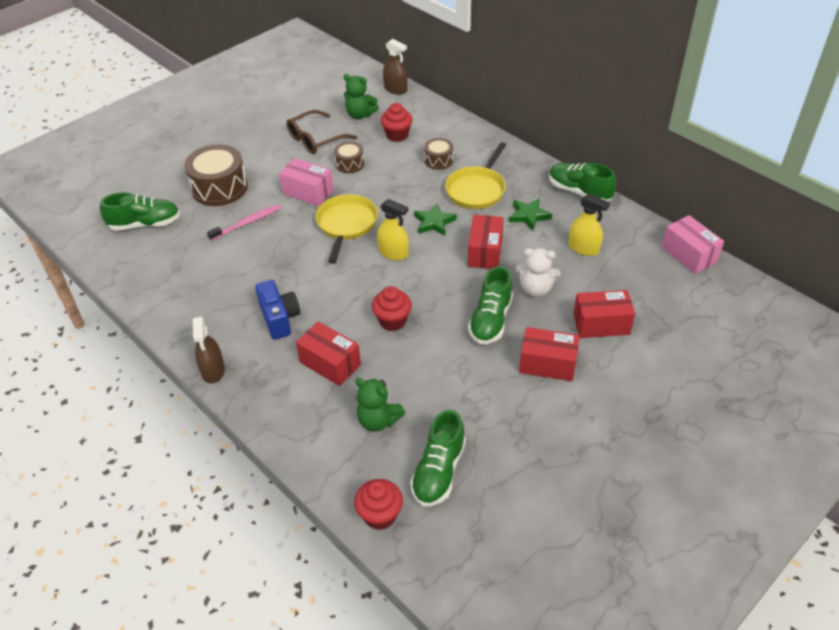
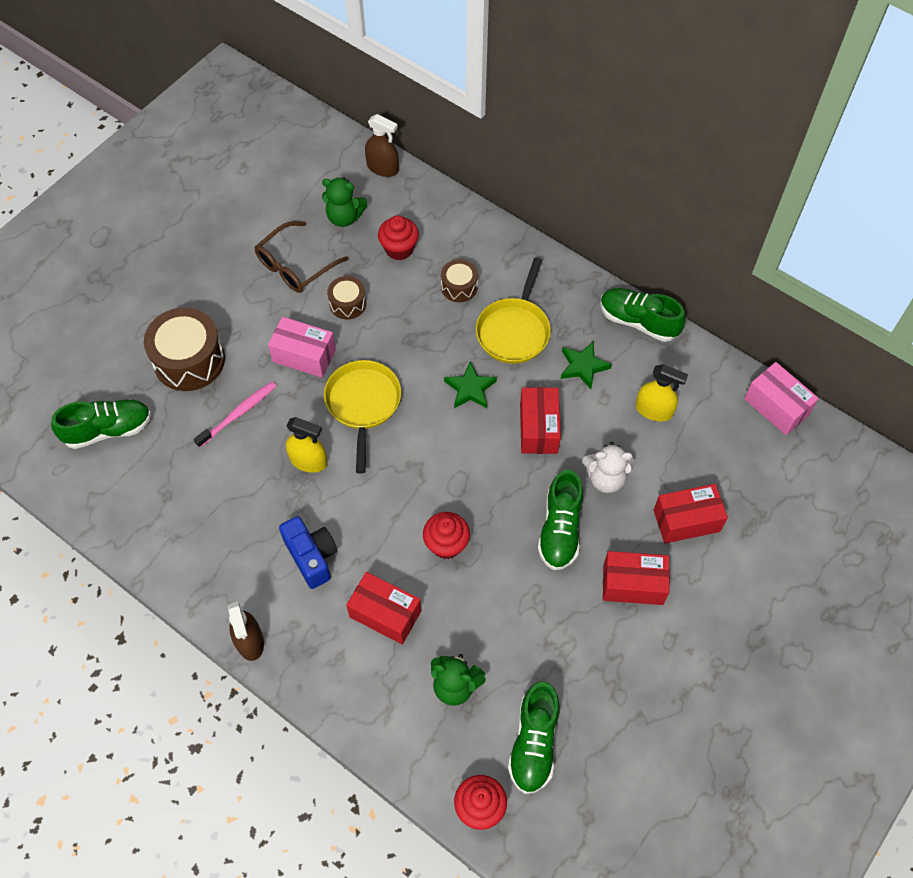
camera: 10 degrees left, 15 degrees up
yellow spray bottle [377,199,409,260] -> yellow spray bottle moved to [286,417,327,473]

